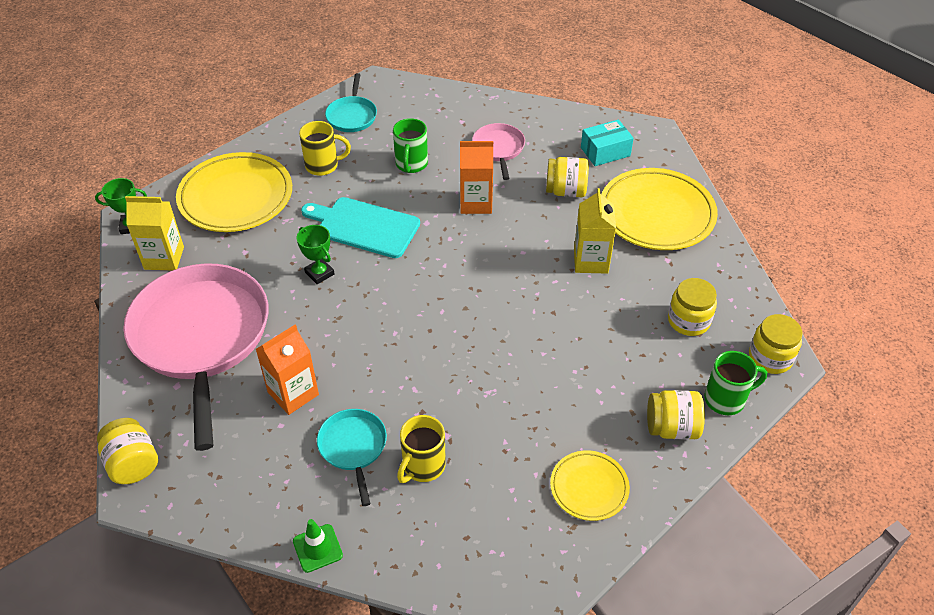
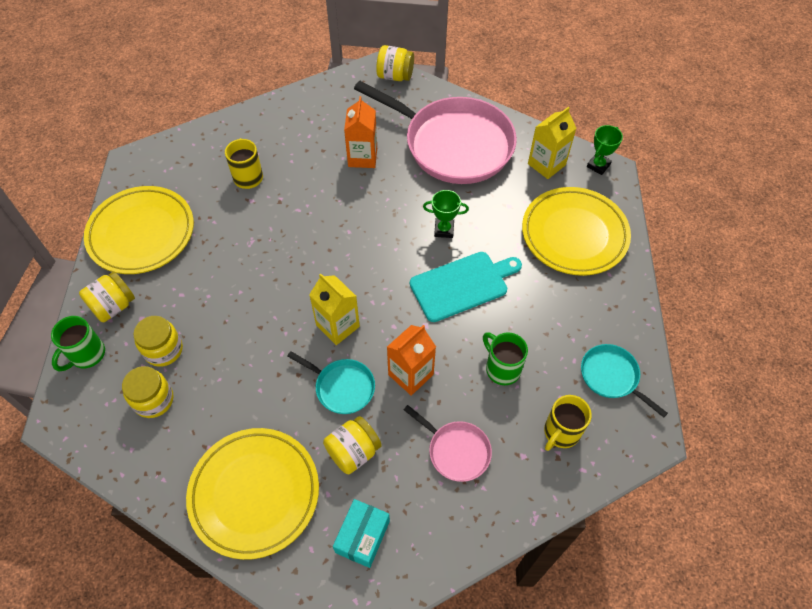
camera: 135 degrees right, 10 degrees up
green traffic cone [293,519,343,573] -> none
yellow mug [299,121,351,176] -> yellow mug moved to [544,395,592,451]
turquoise pan [317,409,387,506] -> turquoise pan moved to [287,351,375,414]
yellow plate [550,450,630,521] -> yellow plate [84,186,194,274], size x1.87
yellow carton [574,188,616,274] -> yellow carton moved to [309,273,360,345]
yellow jar [749,314,802,374] -> yellow jar moved to [133,316,183,367]

